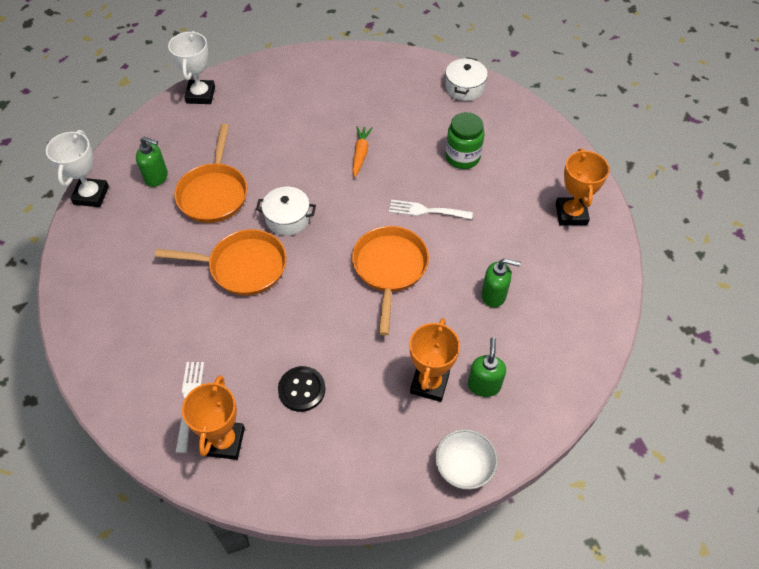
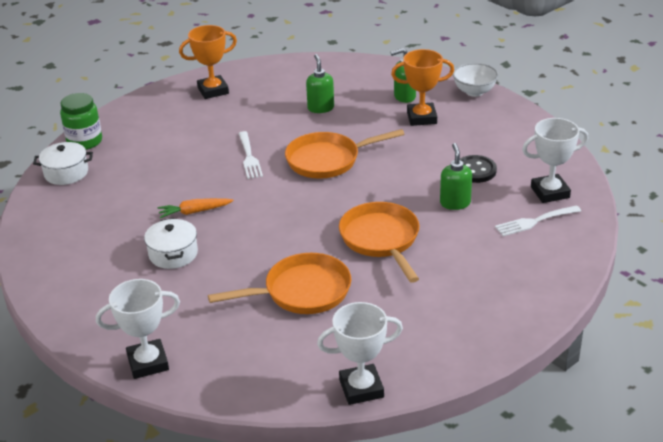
camera: 110 degrees left, 20 degrees down
green soap dispenser [136,137,168,187] -> green soap dispenser moved to [440,143,472,210]
orange trophy [182,375,245,460] -> white trophy [522,118,588,203]
white pot [256,187,316,236] -> white pot moved to [144,218,198,269]
green jar [445,112,485,169] -> green jar moved to [60,93,102,150]

